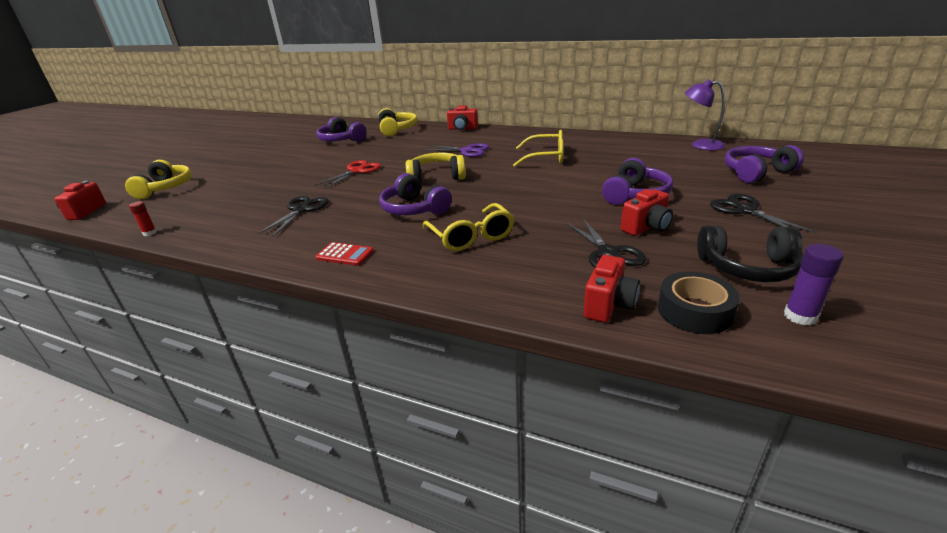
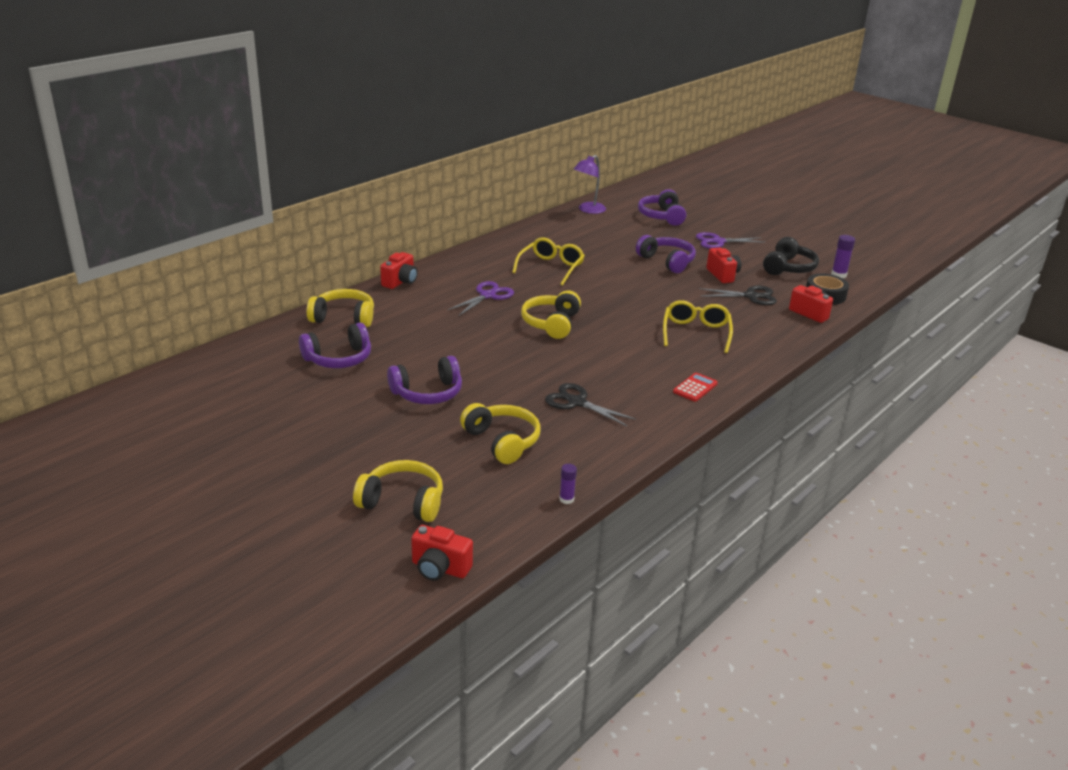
camera: 75 degrees left, 0 degrees up
red glue stick [129,201,157,236] -> purple glue stick [559,464,577,504]
red scissors [315,160,381,189] -> none
purple headphones [379,173,452,215] -> purple headphones moved to [387,356,462,404]
yellow glasses [423,203,514,251] -> yellow glasses turned 75 degrees counterclockwise [663,300,733,353]
black scissors [710,193,817,237] -> purple scissors [696,232,766,249]
none -> yellow headphones [460,403,541,464]

